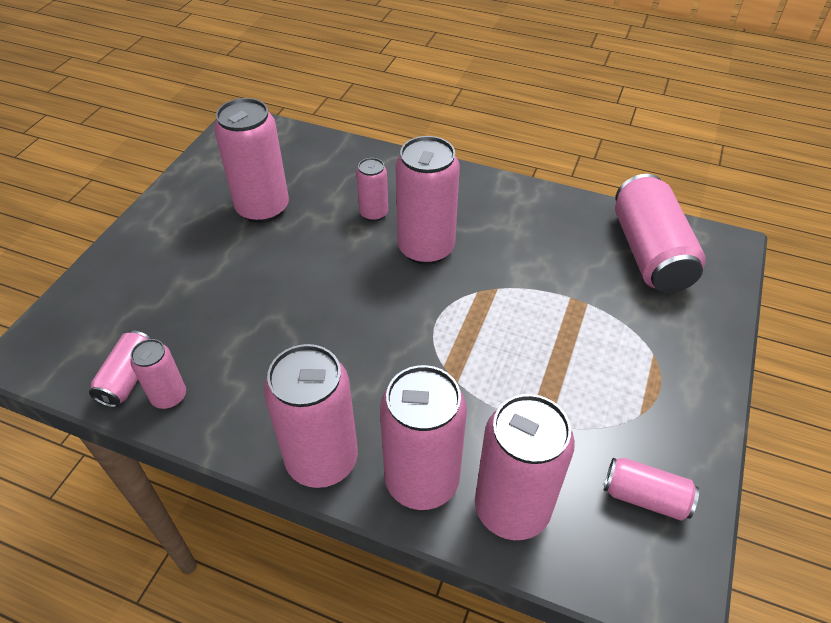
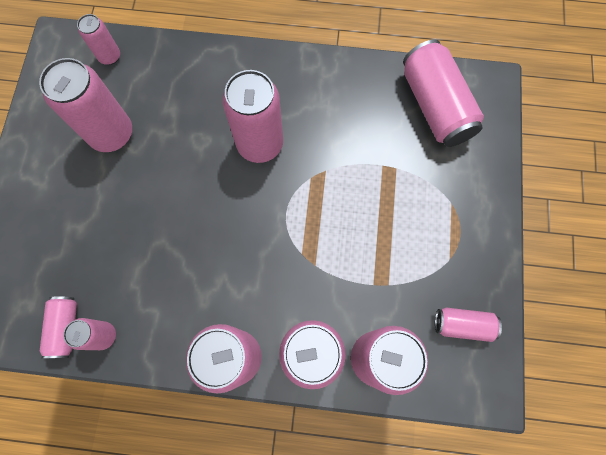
camera: 15 degrees left, 25 degrees up
pink can [356,158,388,221] -> pink can moved to [77,14,120,65]

